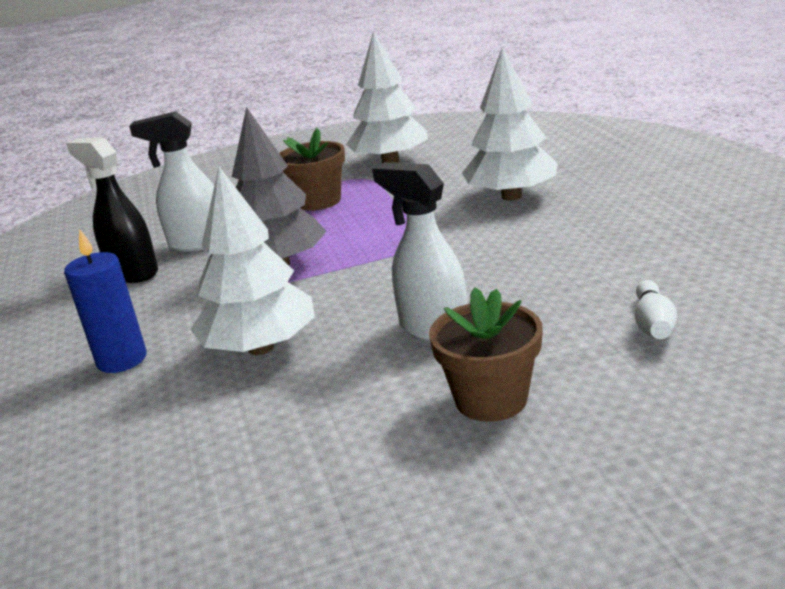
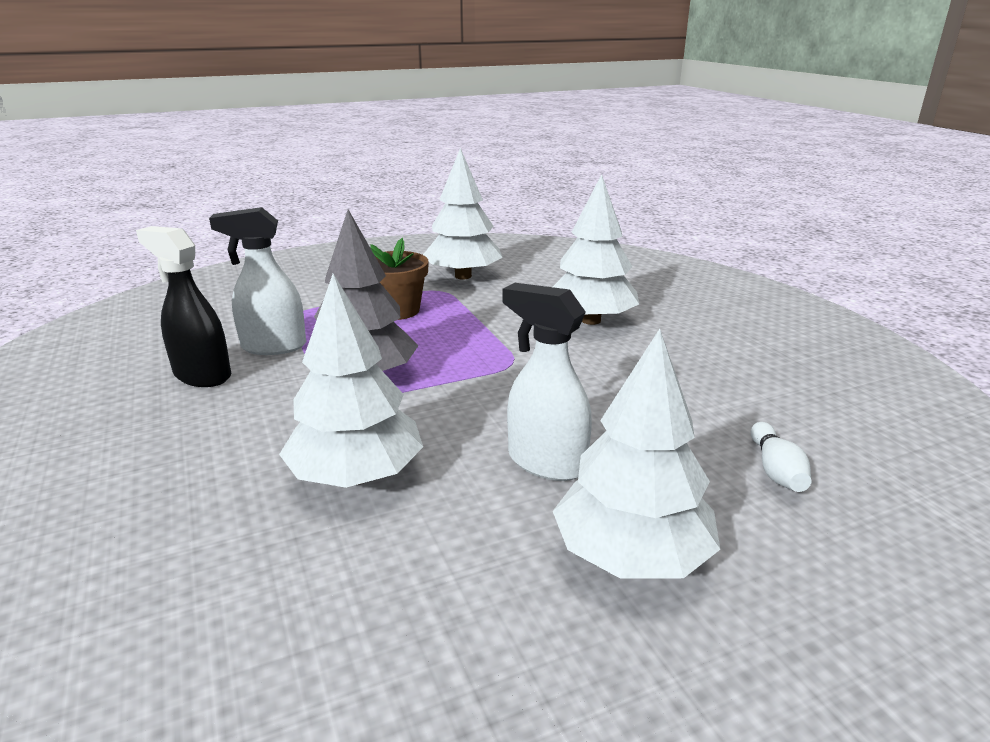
camera: 10 degrees left, 0 degrees up
blue candle [64,229,147,373] -> none
brown flower pot [429,287,543,422] -> white tree [553,329,720,579]

